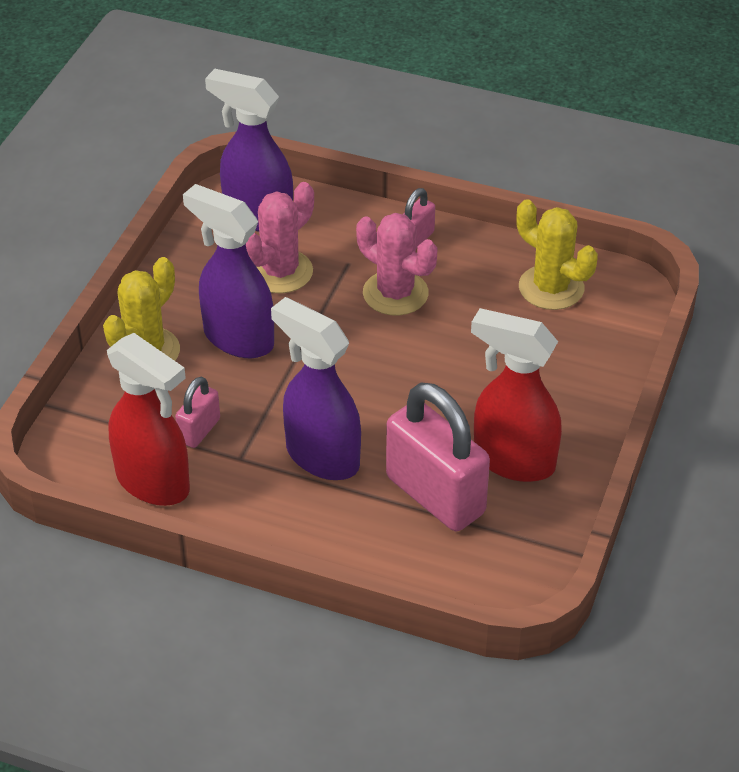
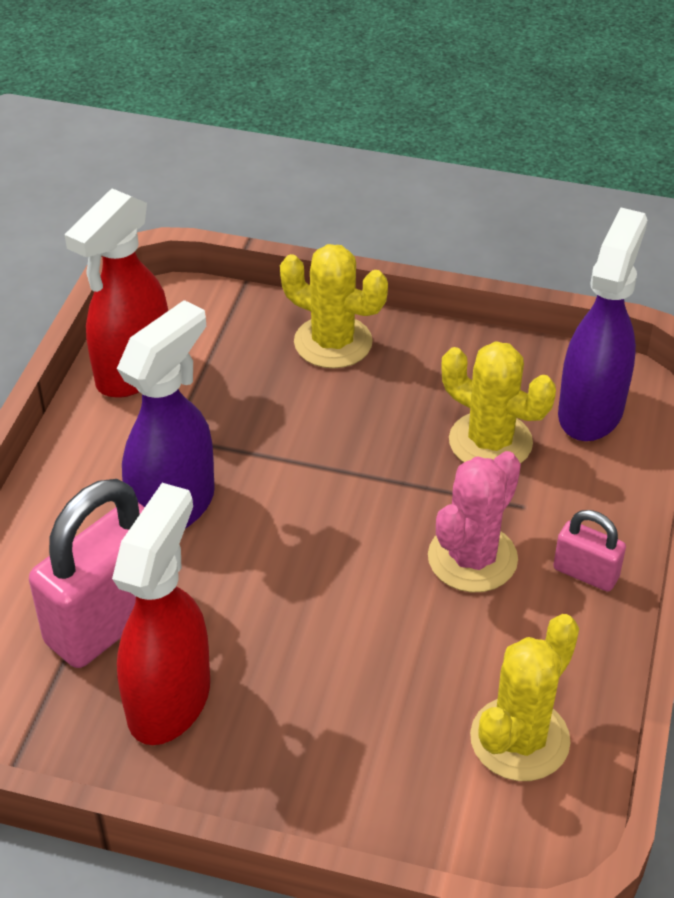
camera: 85 degrees right, 0 degrees up
pink padlock [175,376,220,448] -> none
purple spray bottle [183,184,274,358] -> none
pink cactus [246,182,314,293] -> yellow cactus [441,341,556,464]

